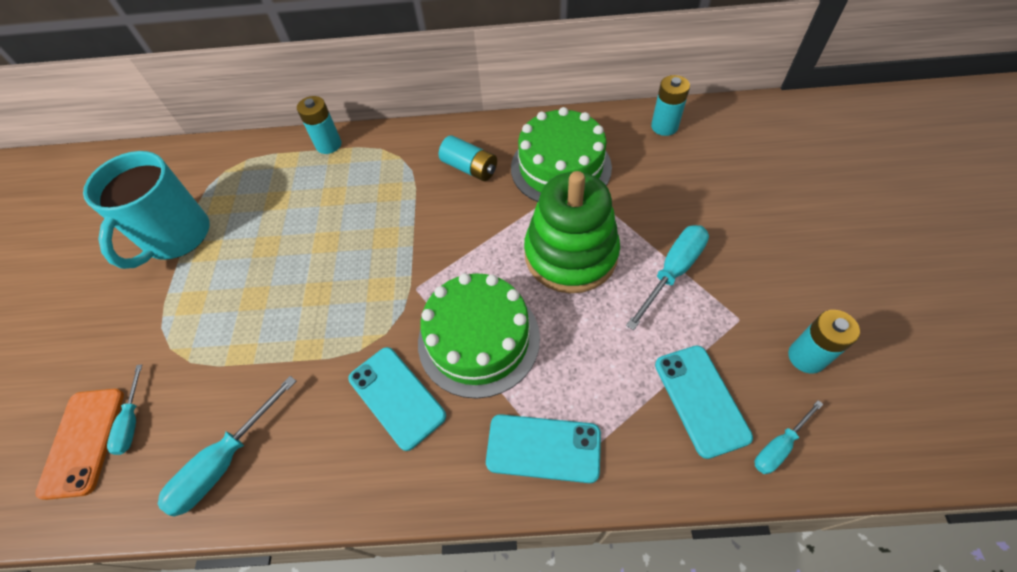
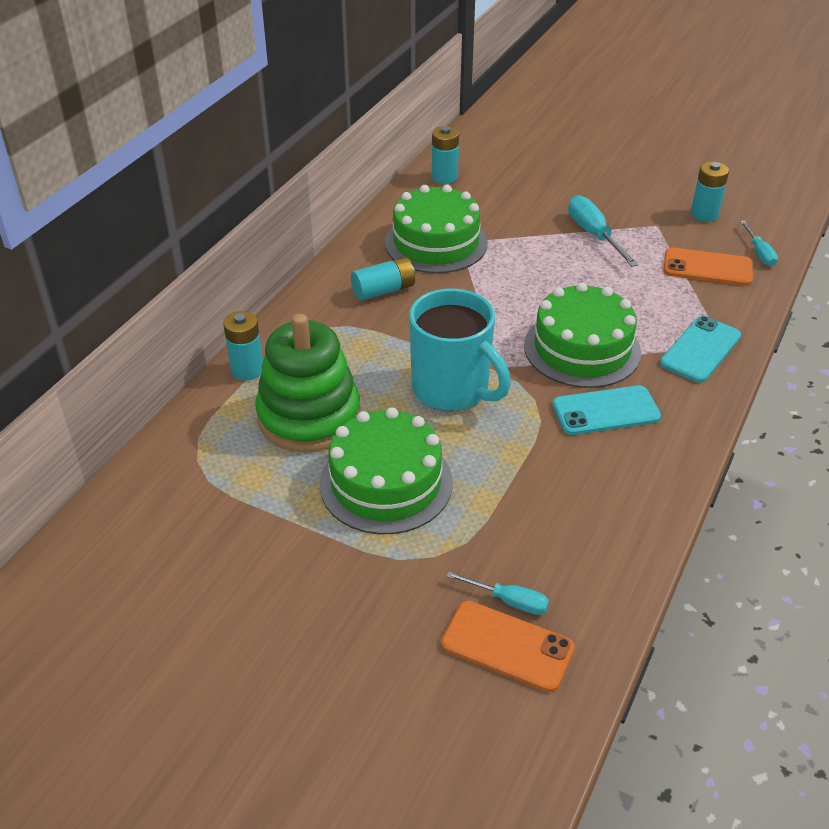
camera: 65 degrees left, 15 degrees down
turquoise mug [83,151,210,269] -> turquoise mug moved to [409,288,511,411]
turquoise screwdriver [158,376,296,517] -> none
green stacking toy [524,171,620,293] -> green stacking toy moved to [255,314,360,452]
turquoise phone [655,346,753,459] -> orange phone [663,247,753,286]
none -> green cake [319,407,453,534]

